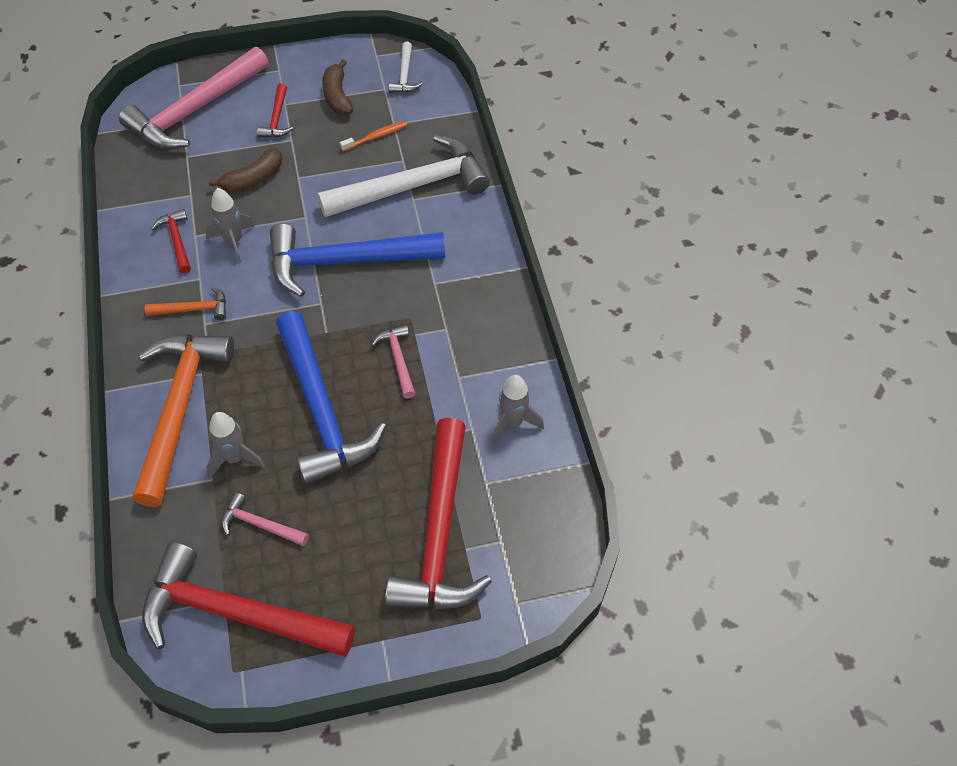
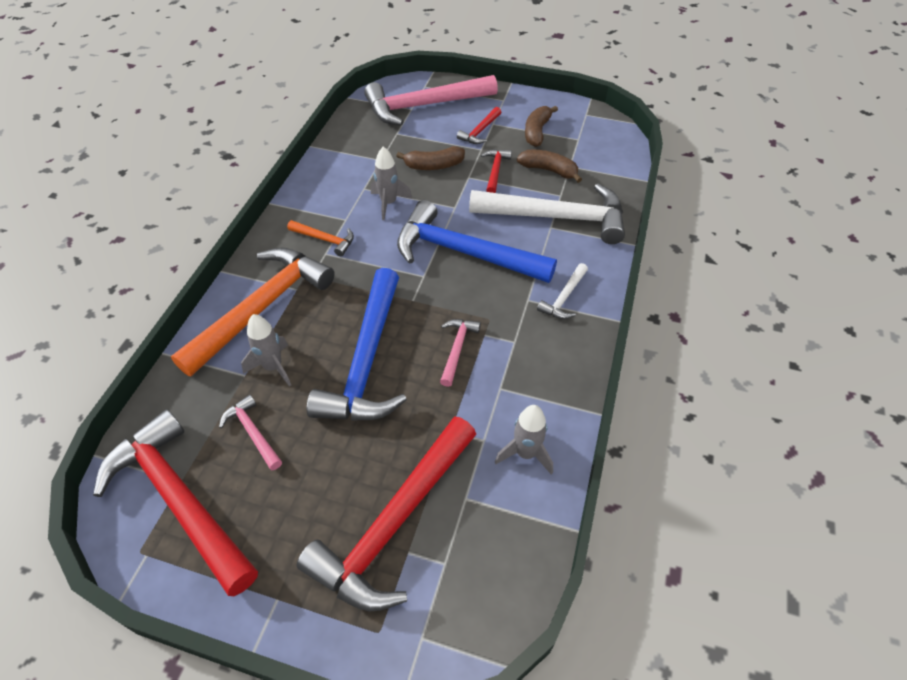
camera: 30 degrees right, 5 degrees down
red hammer [151,209,191,273] -> red hammer moved to [481,149,512,193]
orange toothbrush [340,121,407,152] -> brown banana [517,150,582,183]
white hammer [388,42,422,93] -> white hammer moved to [537,263,588,319]

